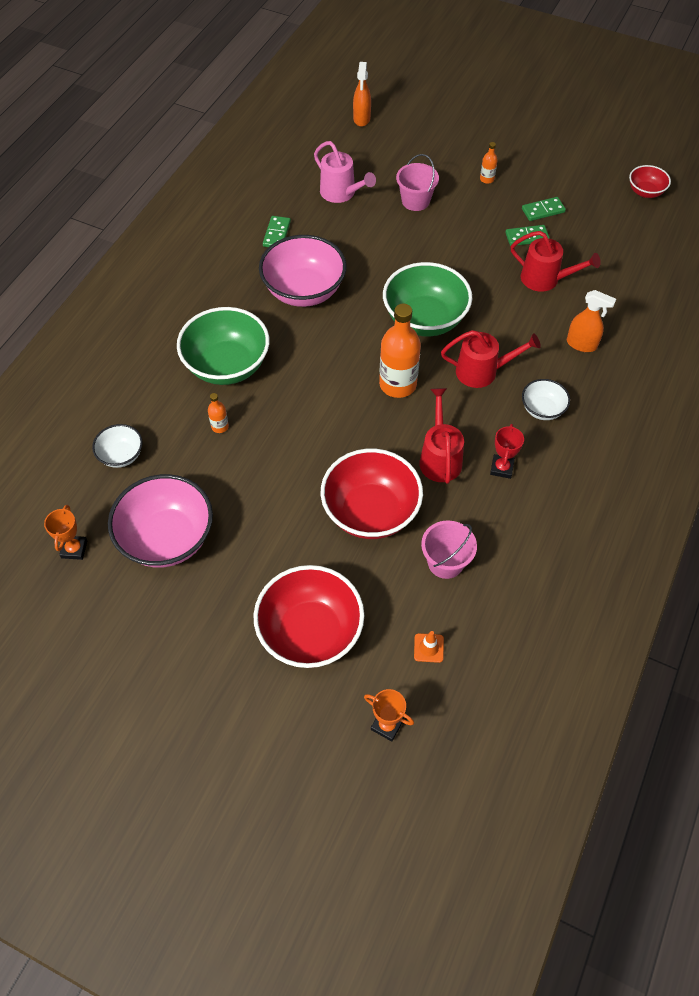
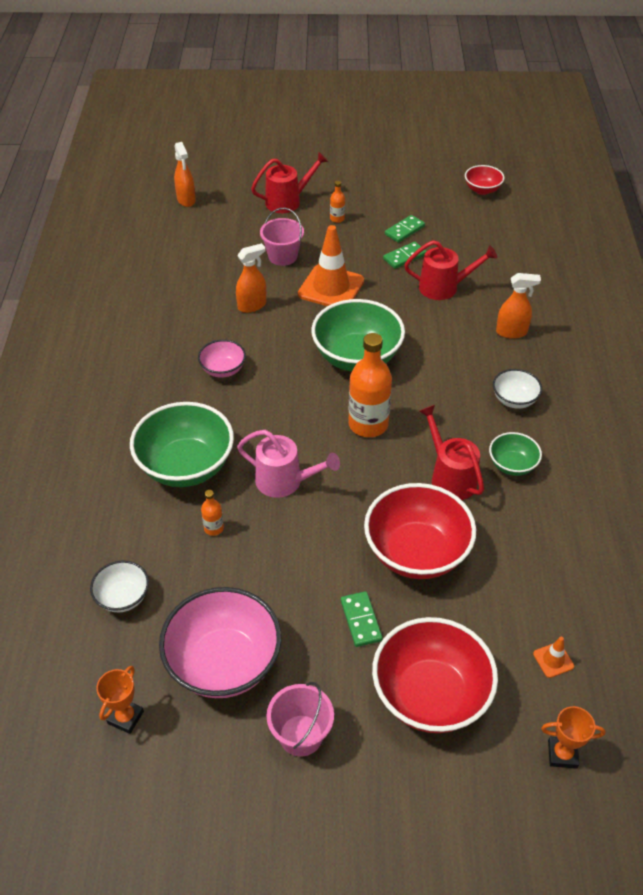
camera: 25 degrees left, 10 degrees down
orange trophy [44,505,87,560] -> orange trophy turned 45 degrees clockwise [96,666,144,734]
pink bowl [259,235,347,307] -> pink bowl [198,340,246,378], size x0.51
green domino [263,216,291,247] -> green domino moved to [341,591,383,647]
pink watering can [314,141,376,203] -> pink watering can moved to [237,430,340,498]
pink bucket [421,521,477,579] -> pink bucket moved to [267,682,334,757]
red watering can [441,330,541,388] -> red watering can moved to [251,152,328,213]
red trophy [490,424,524,479] -> green bowl [489,432,542,476]
none -> orange spray bottle [236,243,266,313]
none -> orange traffic cone [298,225,364,306]

